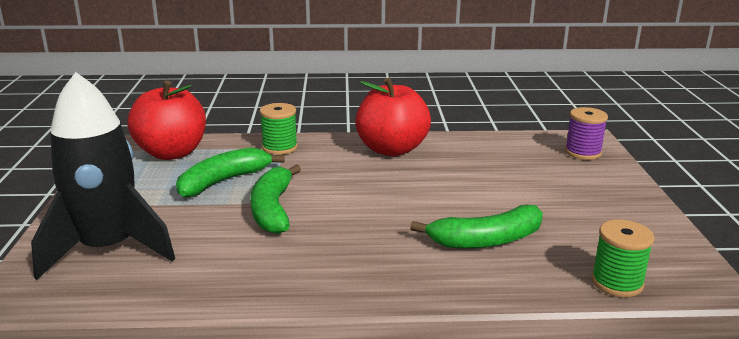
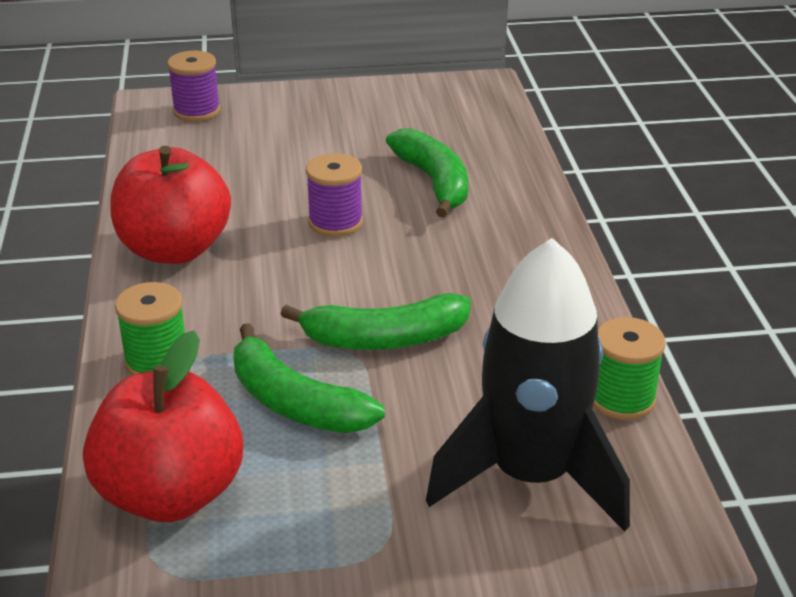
camera: 95 degrees left, 10 degrees up
green spool [591,220,654,297] -> green spool moved to [593,317,666,420]
none -> purple spool [306,153,363,237]

